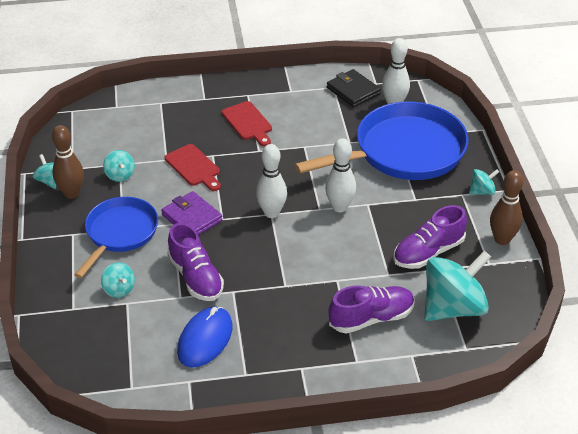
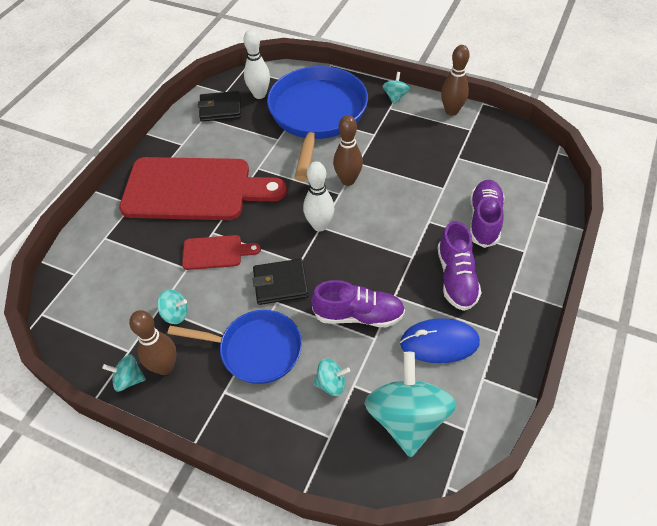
camera: 55 degrees left, 10 degrees up
blue pan [74,197,158,278] -> blue pan turned 135 degrees clockwise [168,310,302,384]
purple wallet [161,191,223,235] -> black wallet [253,259,309,305]
blue mouse [177,307,233,368] -> blue mouse turned 60 degrees counterclockwise [400,318,480,363]
red cutting board [222,101,272,146] -> red cutting board [119,157,287,220], size x2.25
white bowling pin [325,138,356,212] -> brown bowling pin [333,115,363,186]
purple shoe [393,205,467,269] -> purple shoe moved to [437,221,481,311]
turquoise spinning top [424,250,491,321] -> turquoise spinning top moved to [364,352,456,457]

